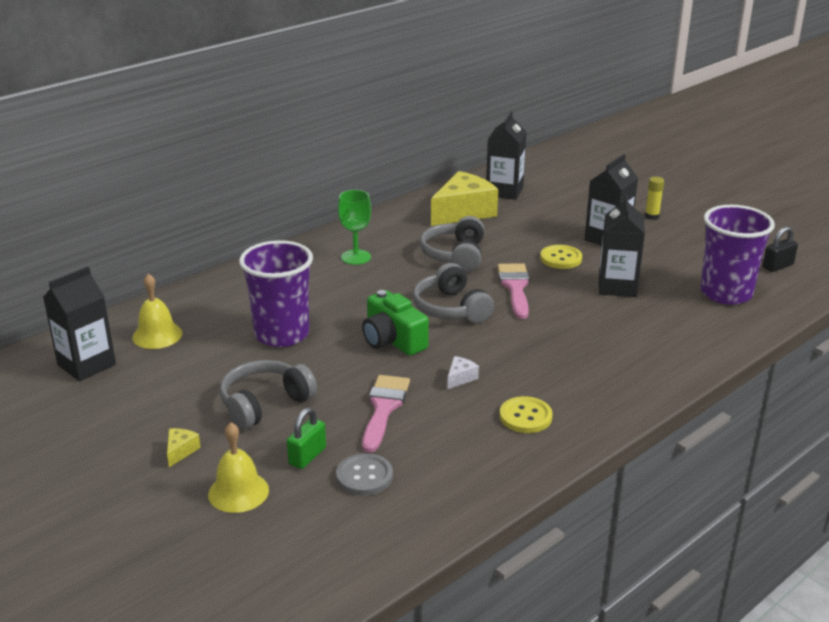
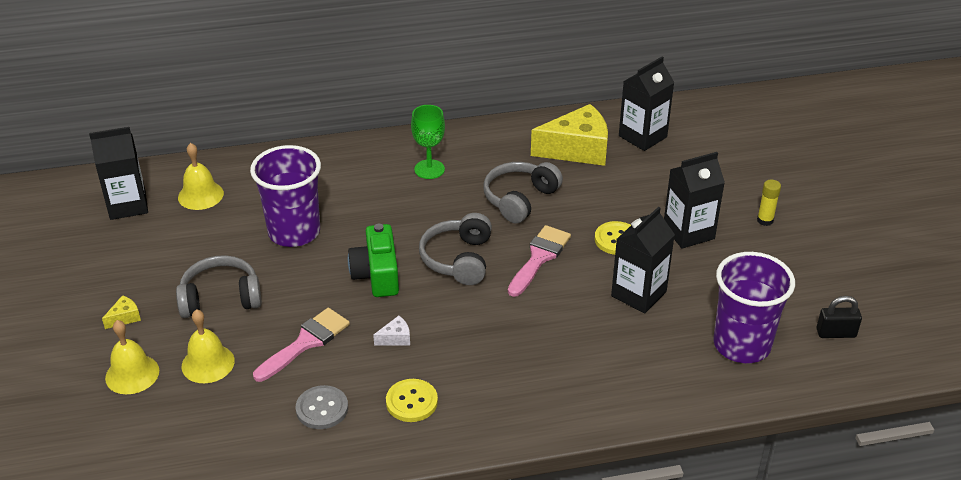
camera: 30 degrees right, 10 degrees up
green padlock [287,407,326,469] -> yellow bell [182,309,235,383]
grey button [336,453,393,496] -> grey button moved to [296,385,348,429]

